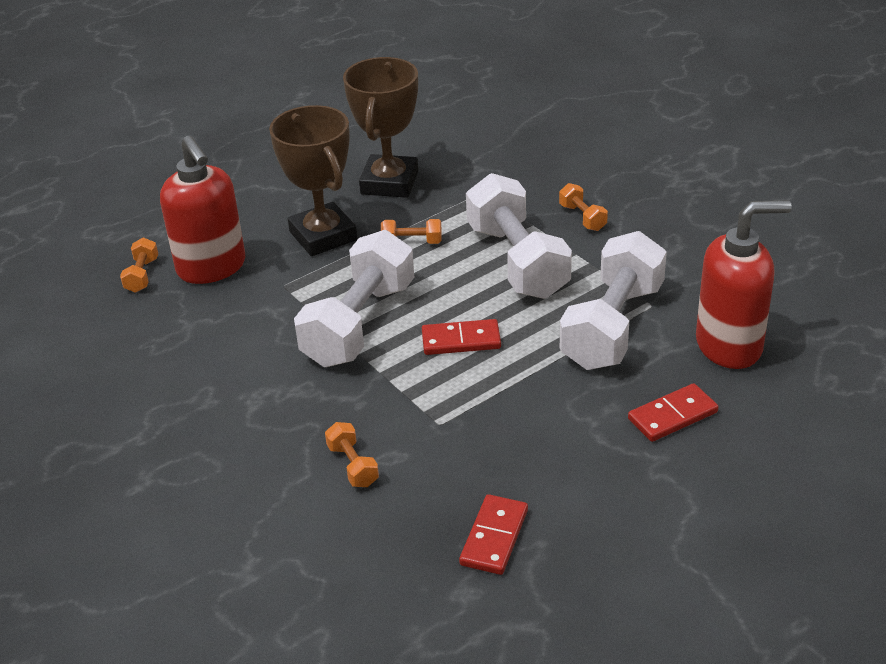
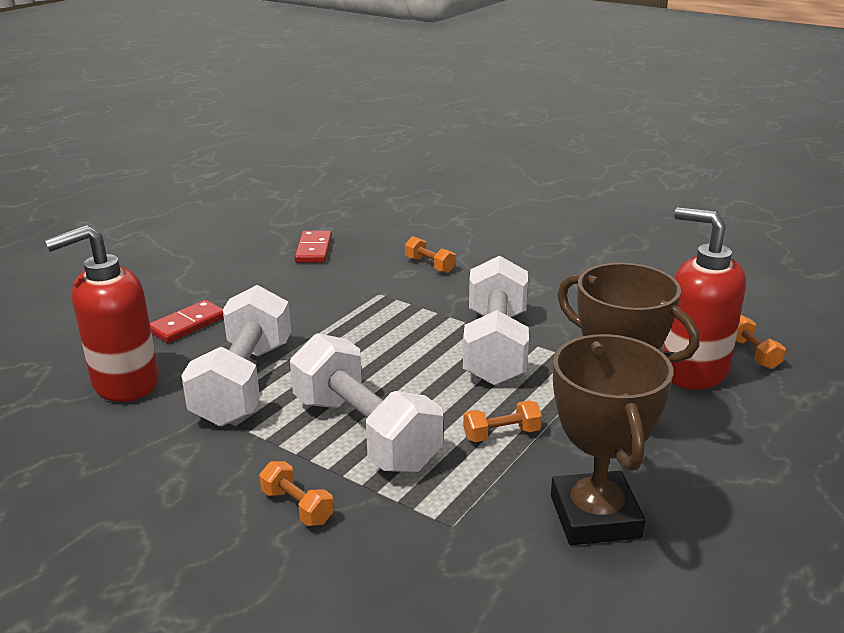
camera: 160 degrees right, 10 degrees down
red domino [422,319,501,355] -> none

